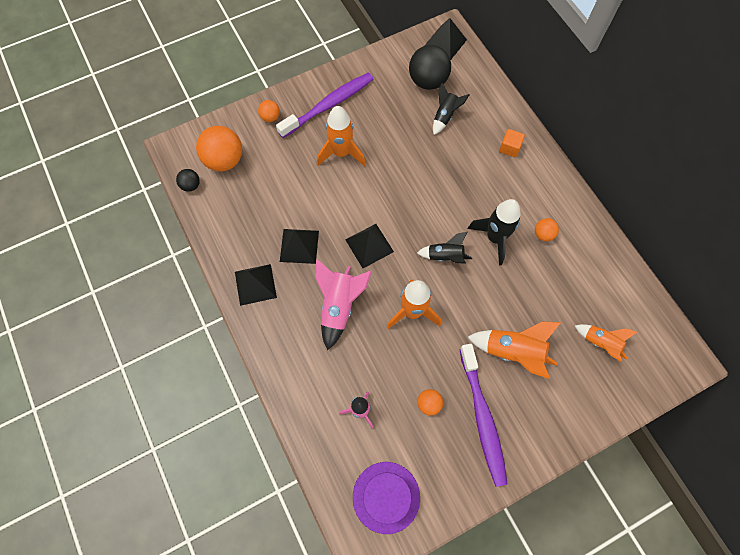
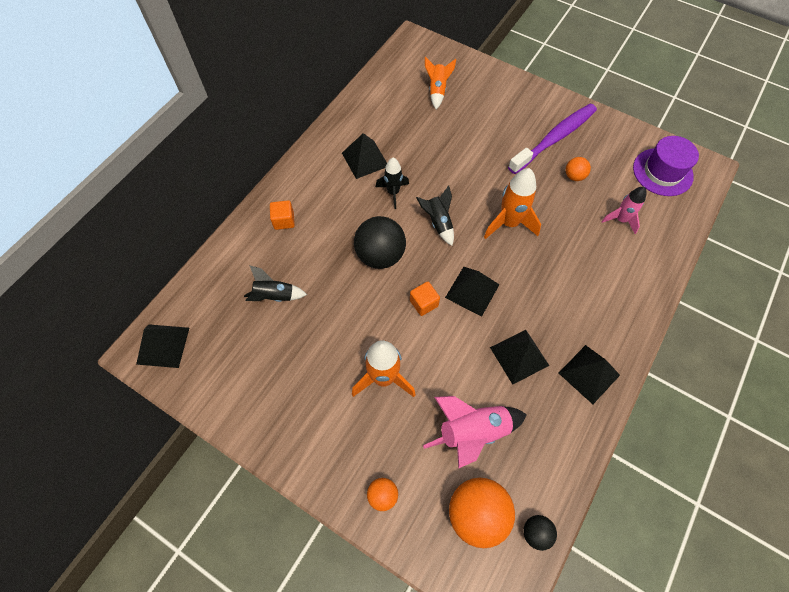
camera: 120 degrees left, 5 degrees down
purple toothbrush [276,73,374,138] -> none
pink rocket [315,259,372,350] -> pink rocket moved to [423,396,527,469]
black ball [409,45,451,90] -> black ball moved to [354,216,406,269]
black rocket [468,199,521,265] -> black rocket [376,158,409,209], size x0.64
orange rocket [468,321,561,379] -> none
orange ball [535,218,559,241] -> black pyramid [342,133,387,179]
none -> orange cube [410,282,440,316]

